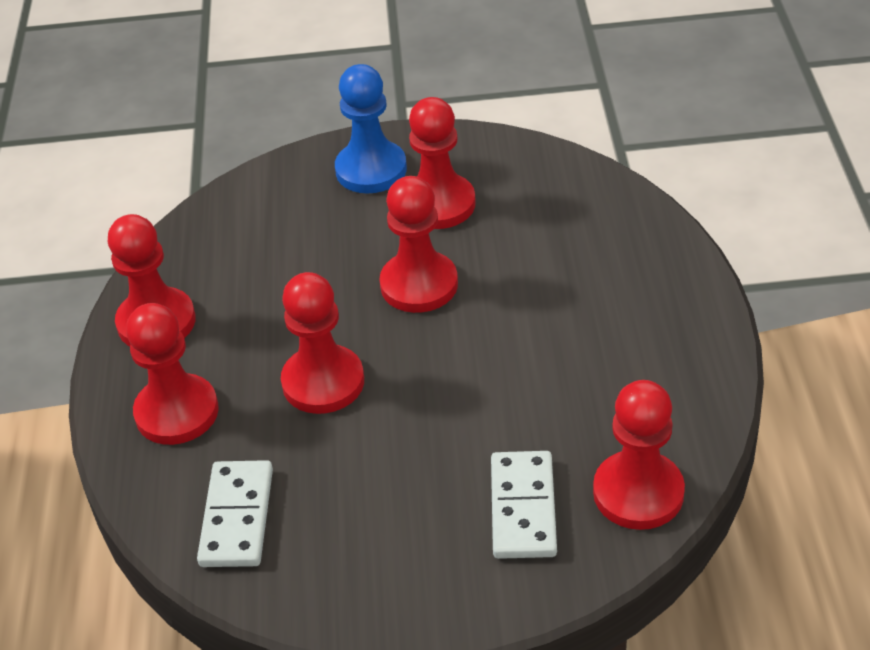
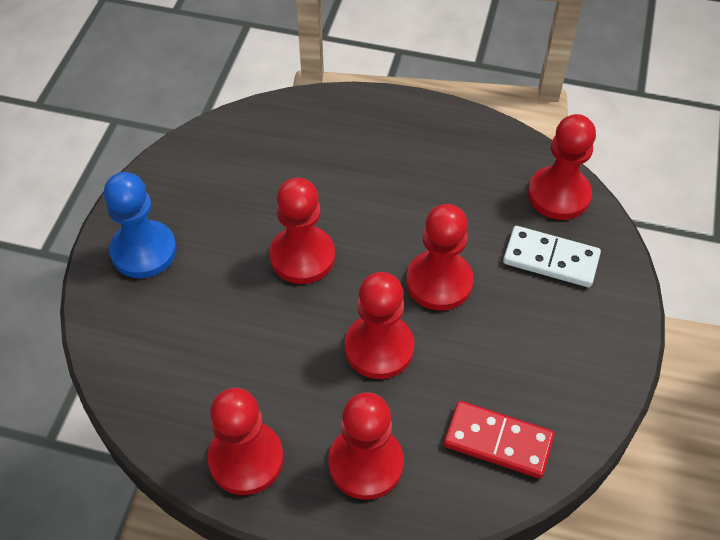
camera: 75 degrees left, 10 degrees up
white domino [197,460,273,567] -> red domino [444,401,555,479]
red pawn [409,97,476,229] -> red pawn moved to [406,204,474,311]

